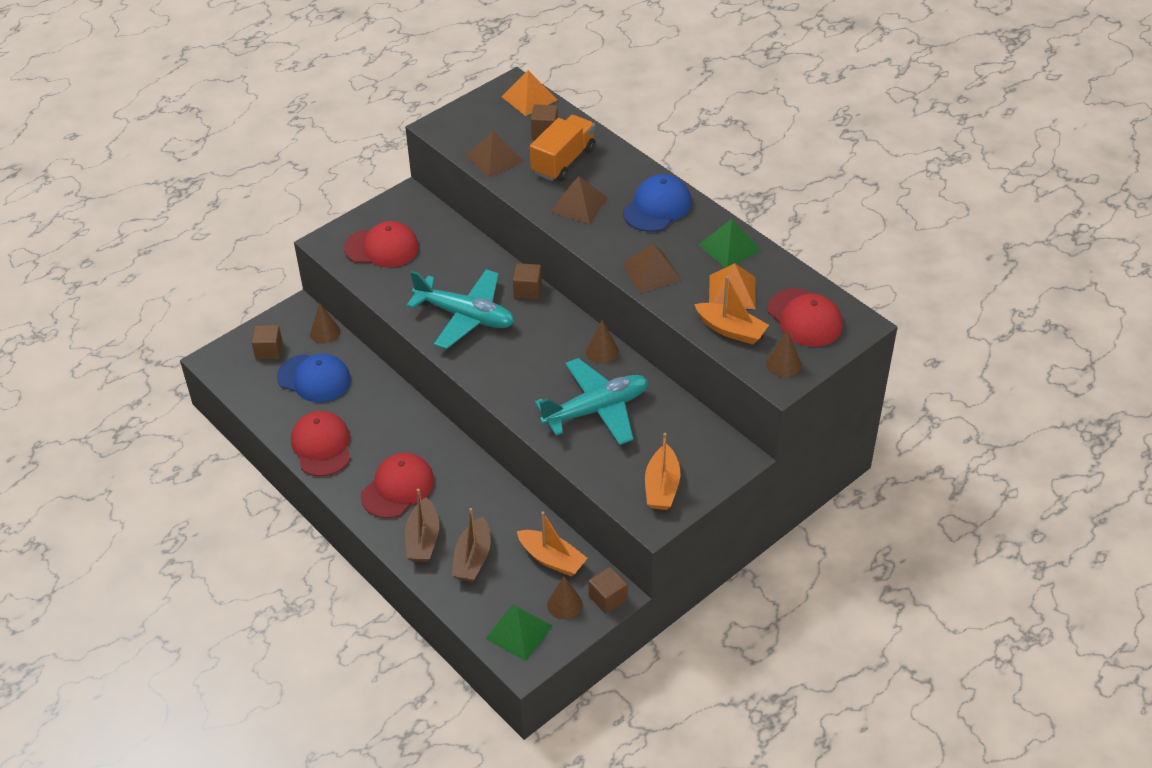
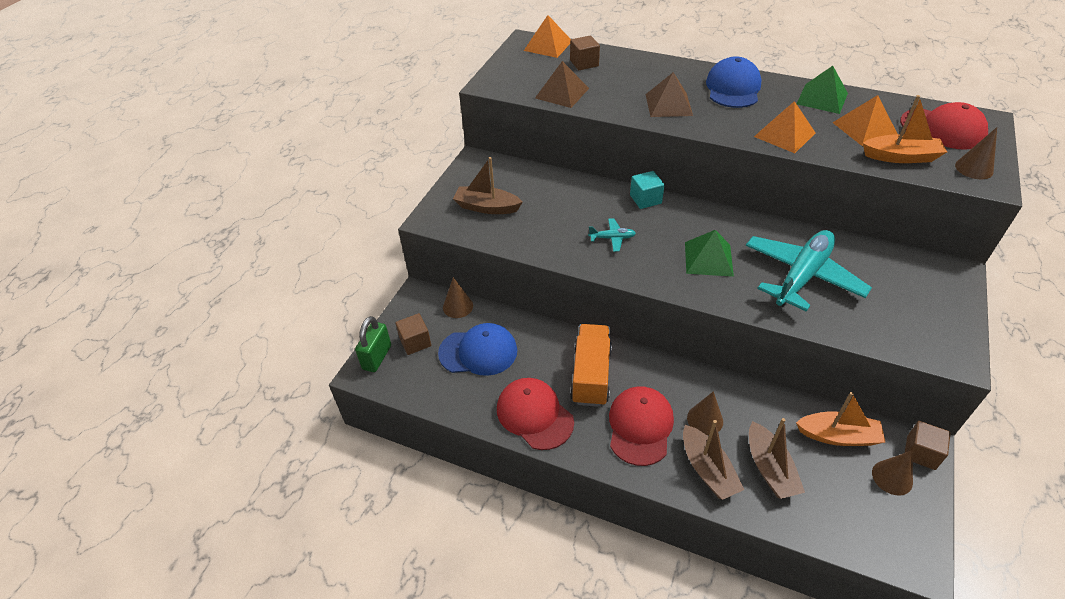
camera: 25 degrees left, 0 degrees up
red cap [344,221,419,268] -> brown boat [453,157,523,214]
turquoise plane [407,269,515,349] -> turquoise plane [588,218,636,252], size x0.42
green pyramid [485,605,553,661] -> green pyramid moved to [685,230,734,277]
brown cube [513,263,542,300] -> turquoise cube [630,171,665,209]
orange truck [530,115,596,181] -> orange truck moved to [570,324,612,407]
brown cone [586,320,619,364] -> brown cone moved to [687,391,723,435]
brown pyramid [622,243,682,293] -> orange pyramid [754,101,816,153]
orange boat [645,433,681,510] -> none
none -> green padlock [355,316,391,372]

